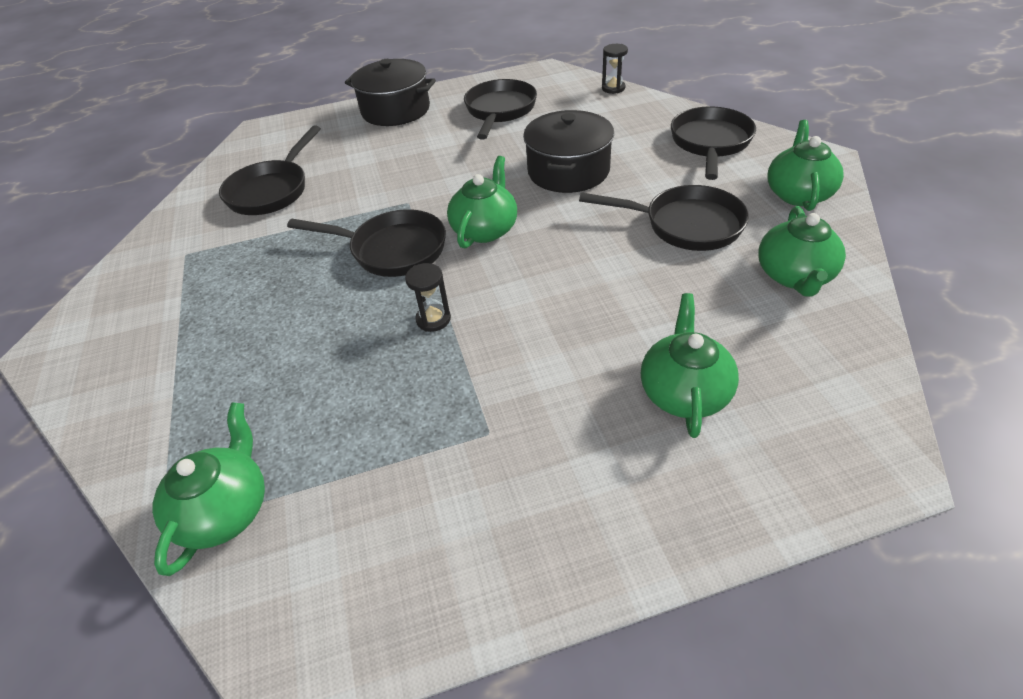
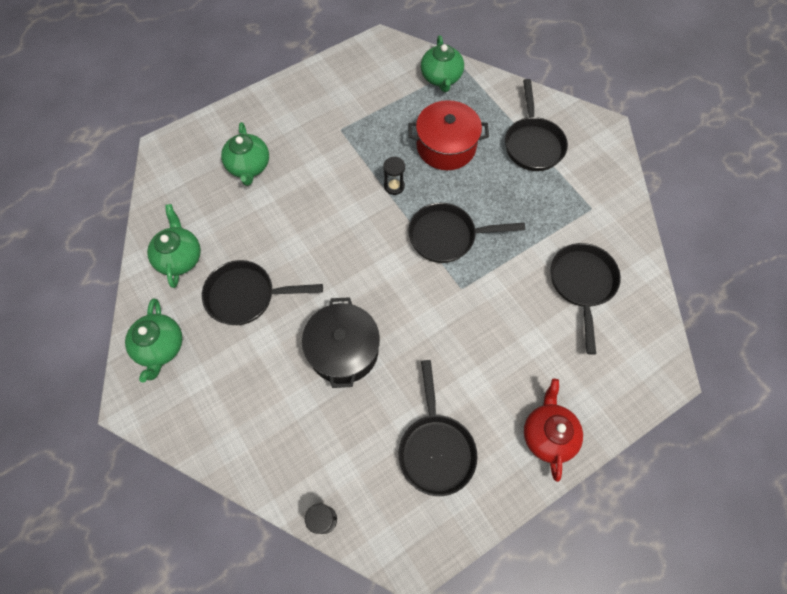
camera: 160 degrees right, 20 degrees up
black pot [345,59,436,126] -> red teapot [524,379,583,482]
green teapot [447,156,517,249] -> none
black pan [671,107,756,180] -> black pan moved to [505,79,568,171]
none -> red pot [409,100,489,170]

